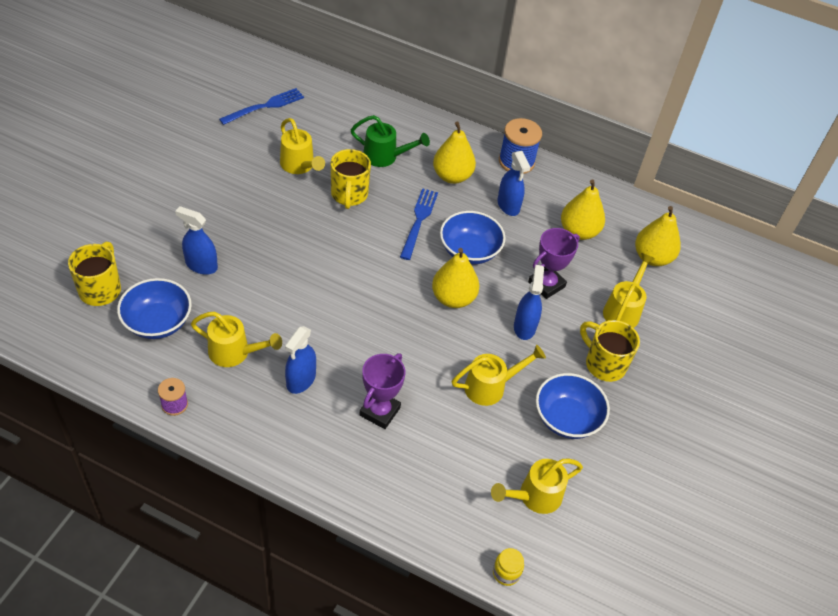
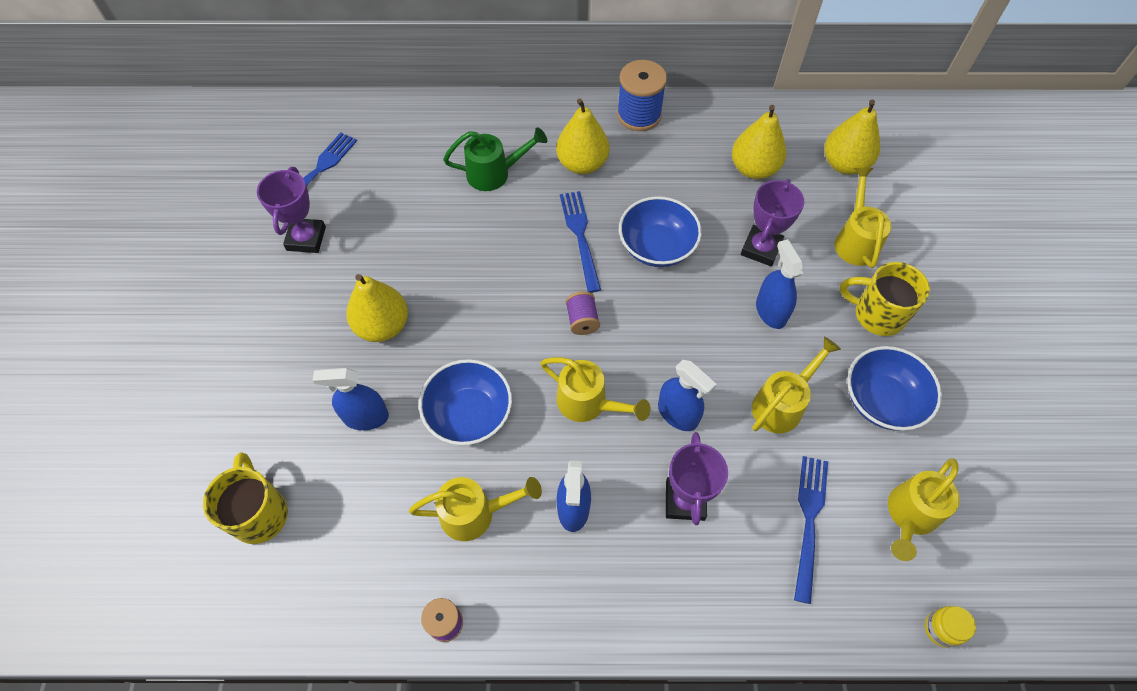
camera: 20 degrees left, 10 degrees up
blue bowl [117,278,192,339] -> blue bowl moved to [419,359,512,445]
yellow watering can [280,118,325,174] -> yellow watering can moved to [540,357,651,422]
yellow mug [331,149,371,209] -> none
yellow pear [432,248,479,308] -> yellow pear moved to [346,274,408,342]
blue spray bottle [498,151,530,216] -> blue spray bottle moved to [658,360,717,431]
none -> purple trophy [257,167,326,253]
none -> purple spool [565,291,600,335]
none -> blue fork [794,456,828,604]

